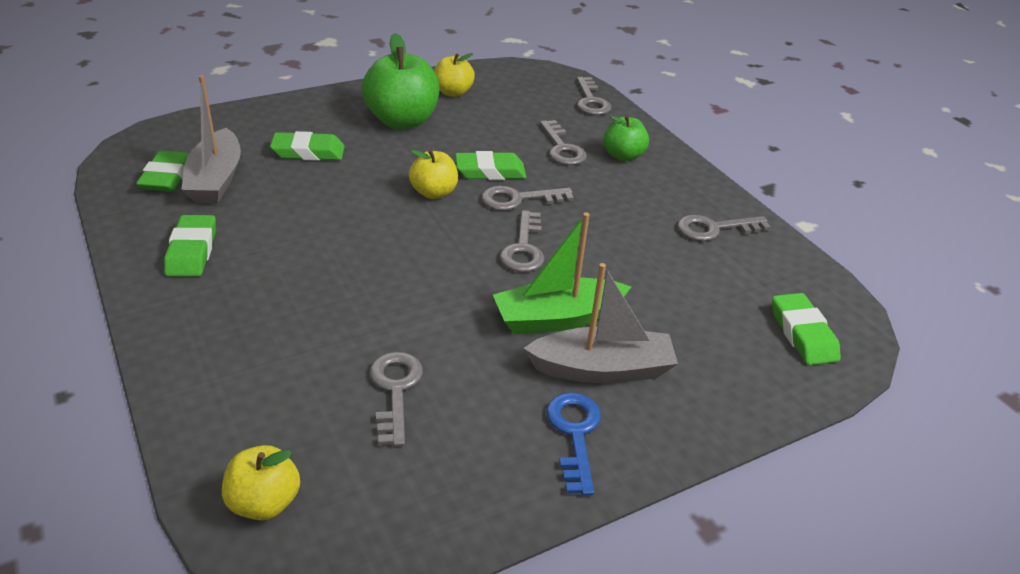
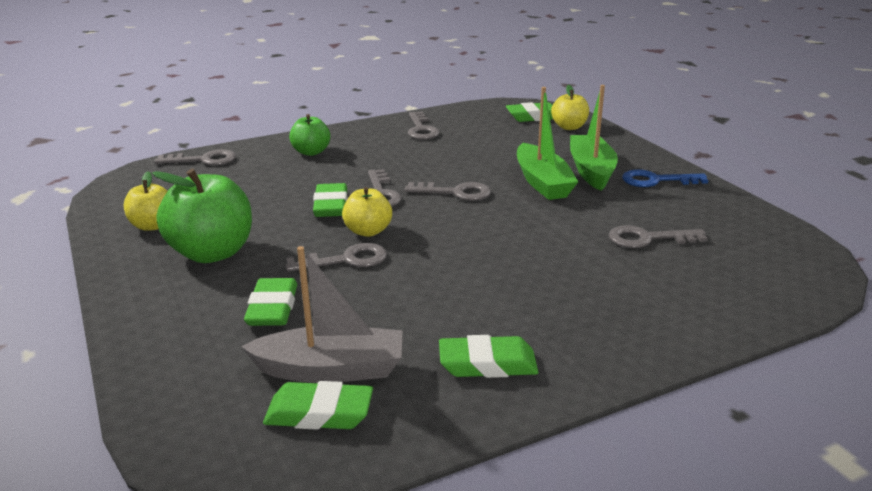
camera: 85 degrees left, 10 degrees down
yellow apple [222,445,300,521] -> yellow apple moved to [551,85,589,130]
grey boat [523,263,678,383] -> green boat [570,85,618,191]
grey key [540,120,587,165] -> grey key moved to [286,243,387,272]

